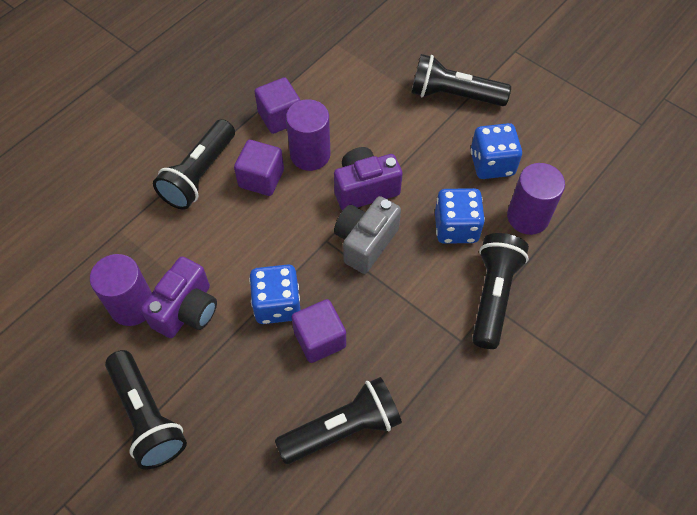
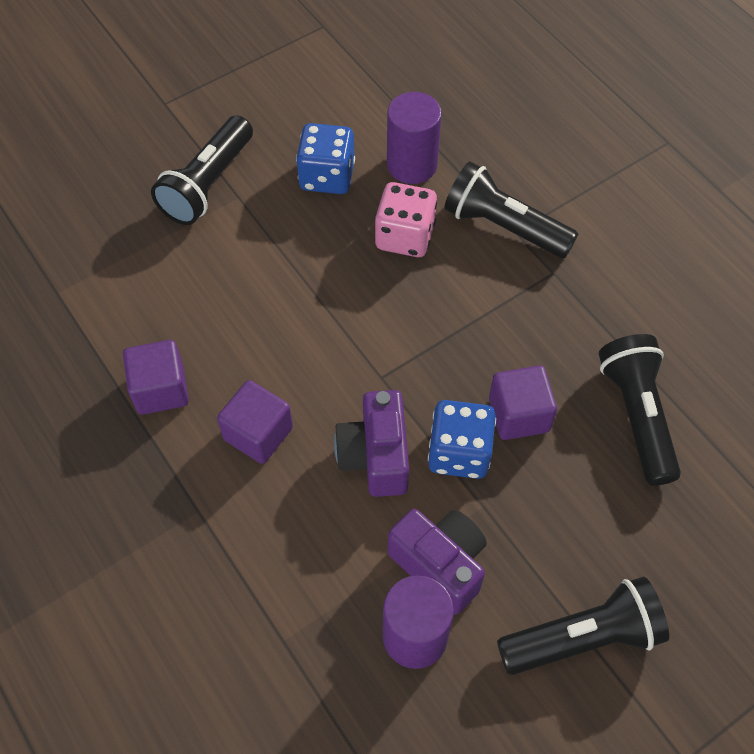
camera: 75 degrees left, 0 degrees up
black flashlight [153,119,235,210] -> none
purple cylinder [286,99,330,171] -> none
purple camera [334,147,403,210] -> purple camera moved to [334,390,409,497]
grey camera [334,196,401,274] -> none
blue dice [435,188,485,244] -> pink dice [375,182,437,257]

